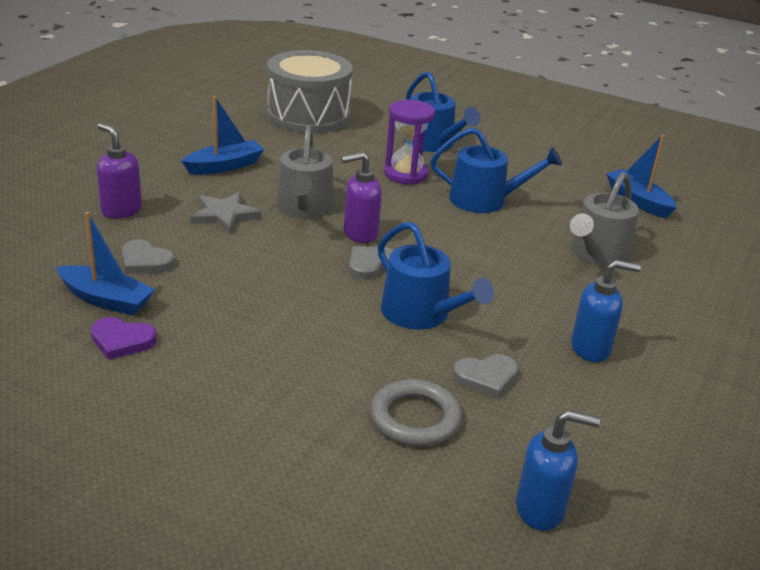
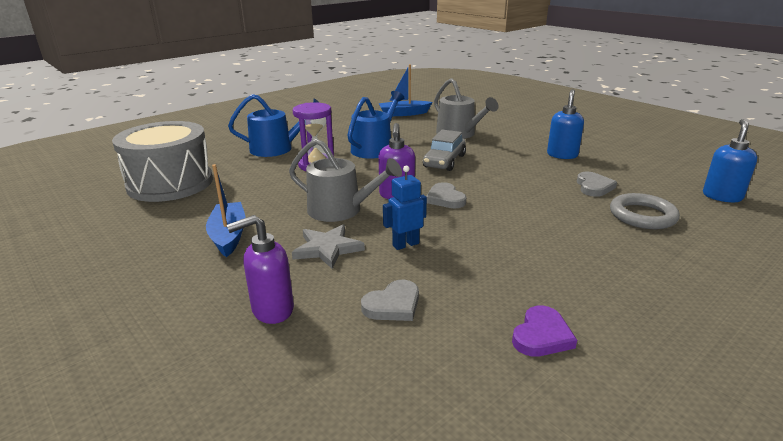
camera: 65 degrees left, 5 degrees down
blue boat [57,212,155,316] -> none
blue watering can [378,222,494,329] -> none
none -> blue robot [383,166,427,250]
none -> grey car [423,130,466,171]

